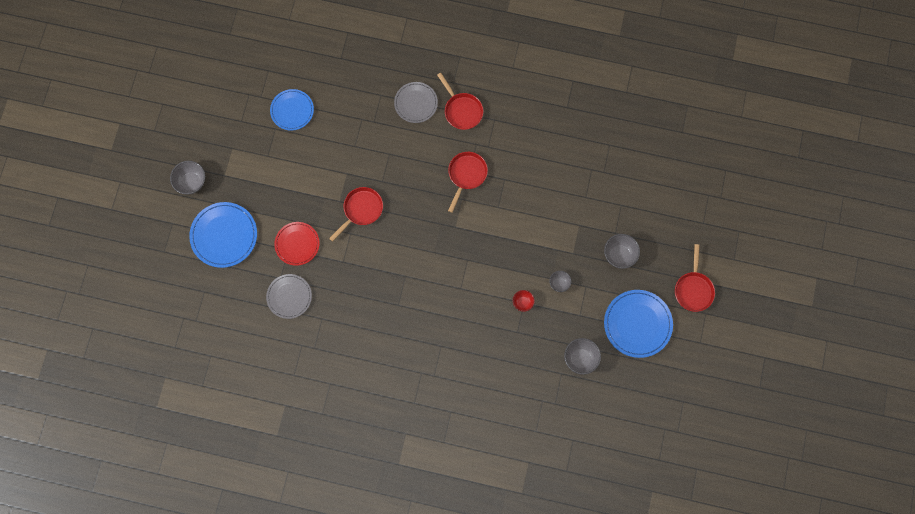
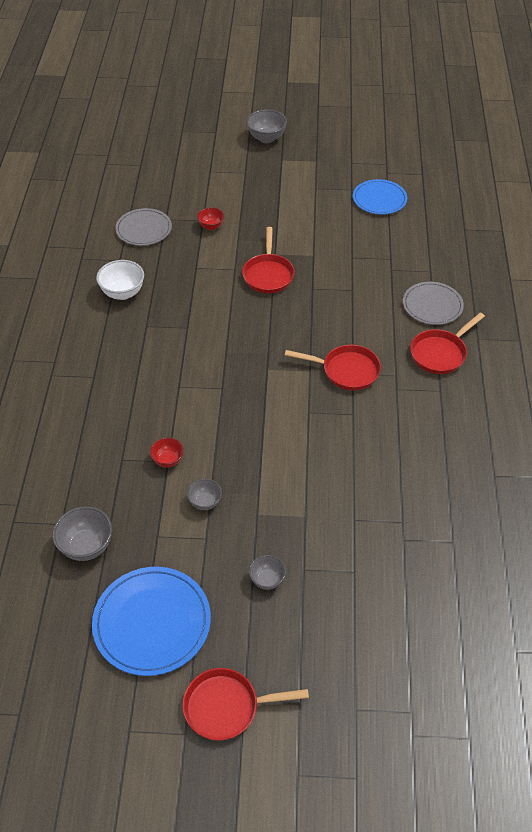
camera: 80 degrees right, 25 degrees down
blue plate [189,202,257,268] -> none
red plate [274,222,320,266] -> red bowl [197,207,224,230]
red pan [329,187,383,242] -> red pan turned 60 degrees clockwise [242,227,295,293]
grey bowl [604,234,640,269] -> grey bowl [249,555,286,590], size x0.61
none -> white bowl [96,260,144,300]

